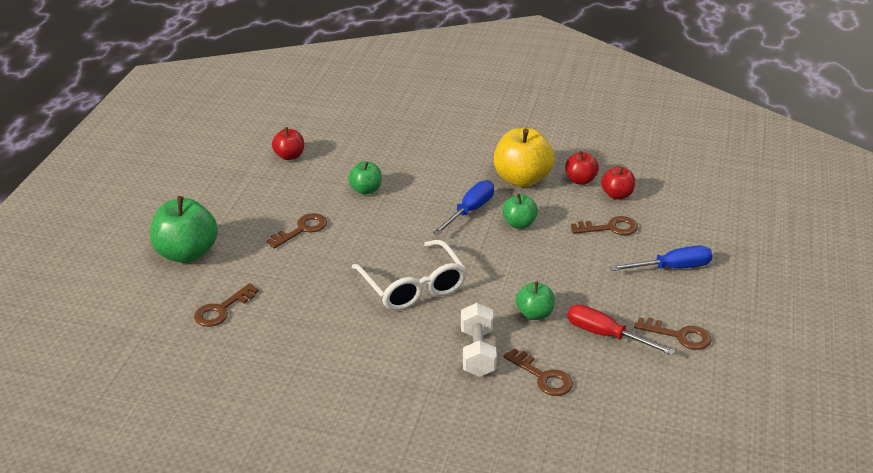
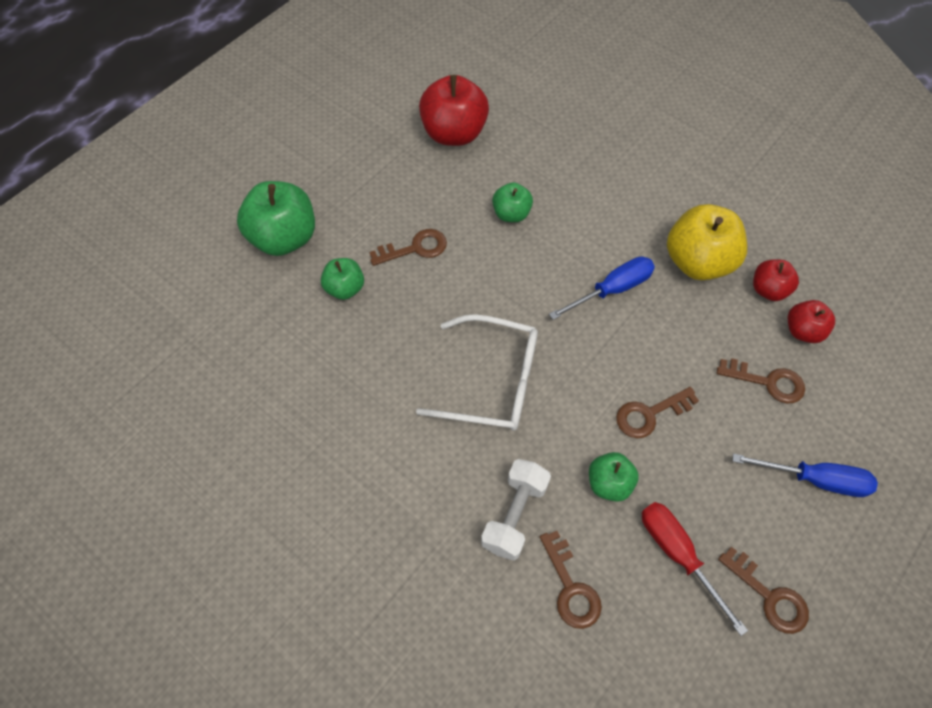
camera: 25 degrees right, 25 degrees up
brown key [194,283,259,327] -> brown key moved to [616,387,699,438]
red apple [272,127,304,160] -> red apple [419,75,489,146], size x1.81
white glasses [352,239,467,311] -> white glasses turned 75 degrees counterclockwise [416,314,538,431]
green apple [502,194,538,229] -> green apple moved to [321,258,364,300]

